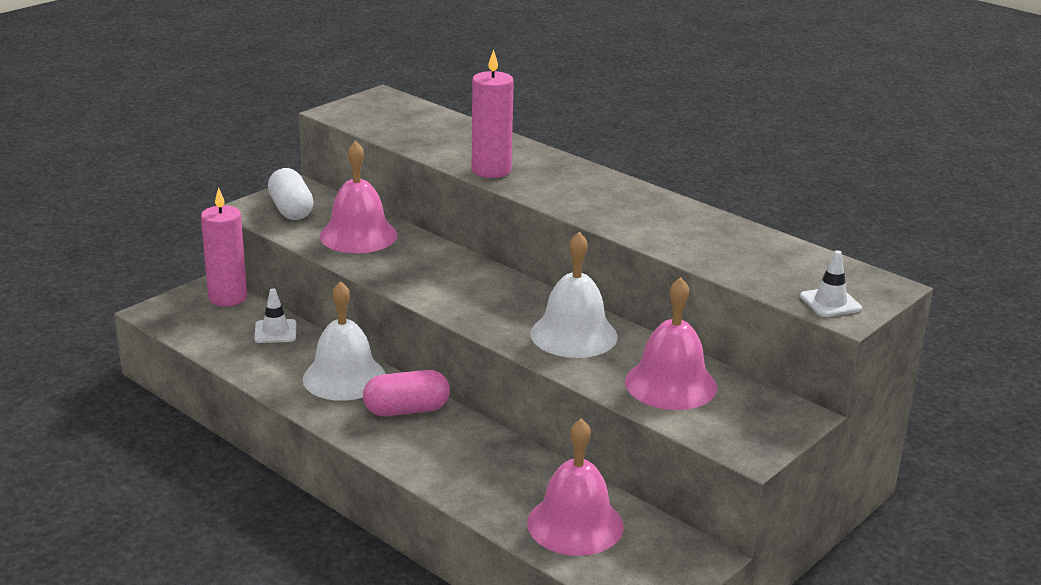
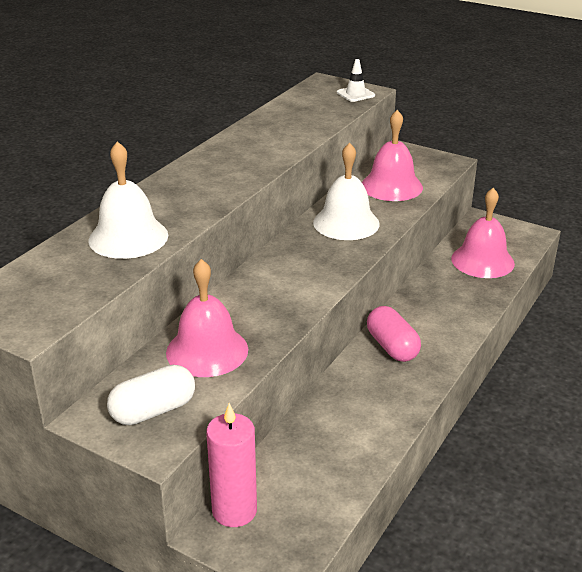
camera: 100 degrees left, 5 degrees up
white traffic cone [254,288,296,343] -> none
white bell [303,281,386,401] -> white bell moved to [88,141,168,259]
pink candle [472,49,514,178] -> none

